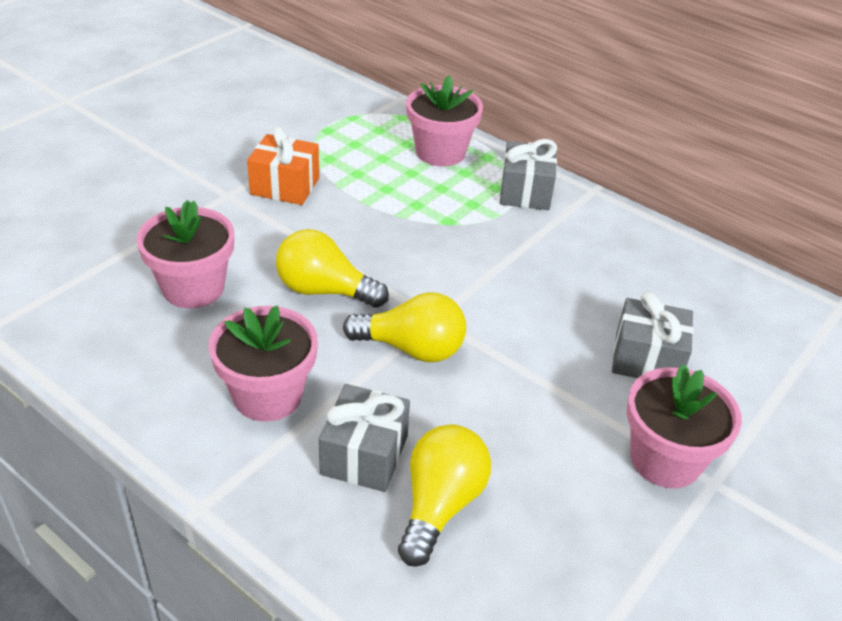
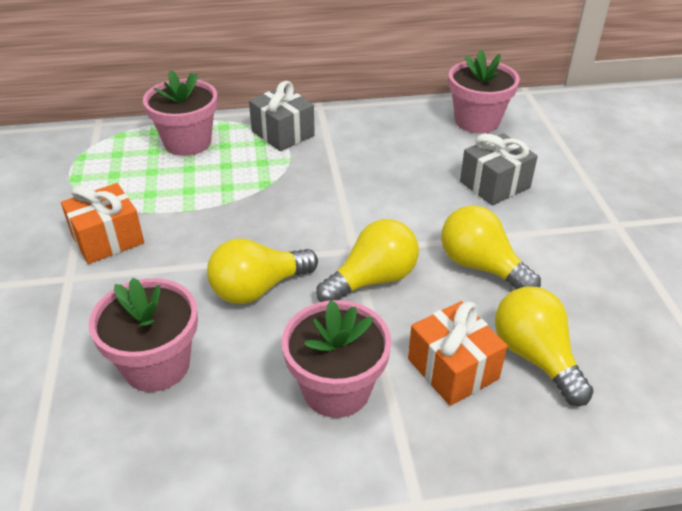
camera: 45 degrees left, 0 degrees up
grey gift [319,384,410,492] -> orange gift [408,301,508,406]
pink flower pot [626,364,742,488] -> pink flower pot moved to [449,50,520,133]
none -> yellow light bulb [441,205,541,289]

